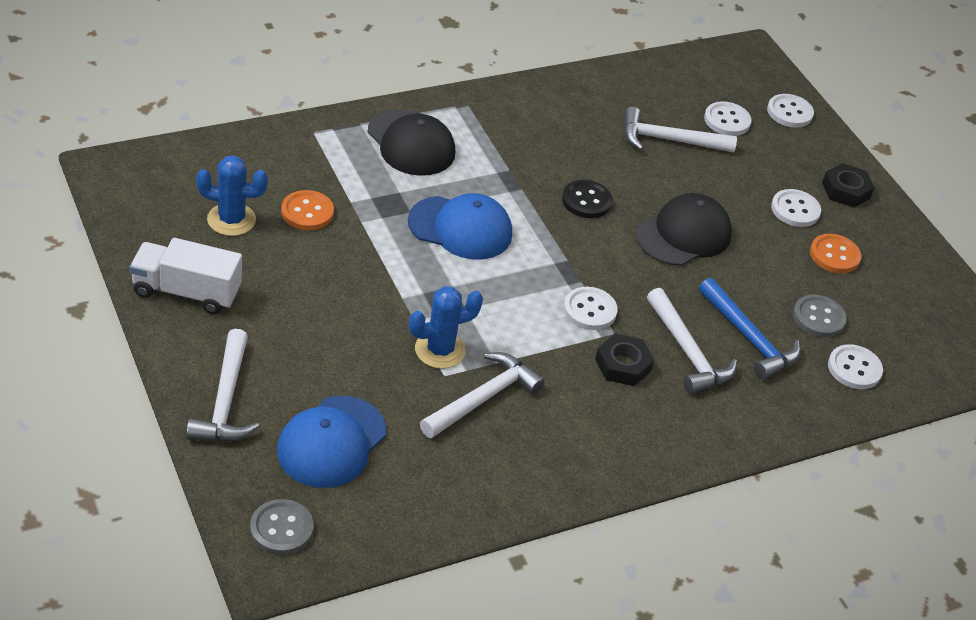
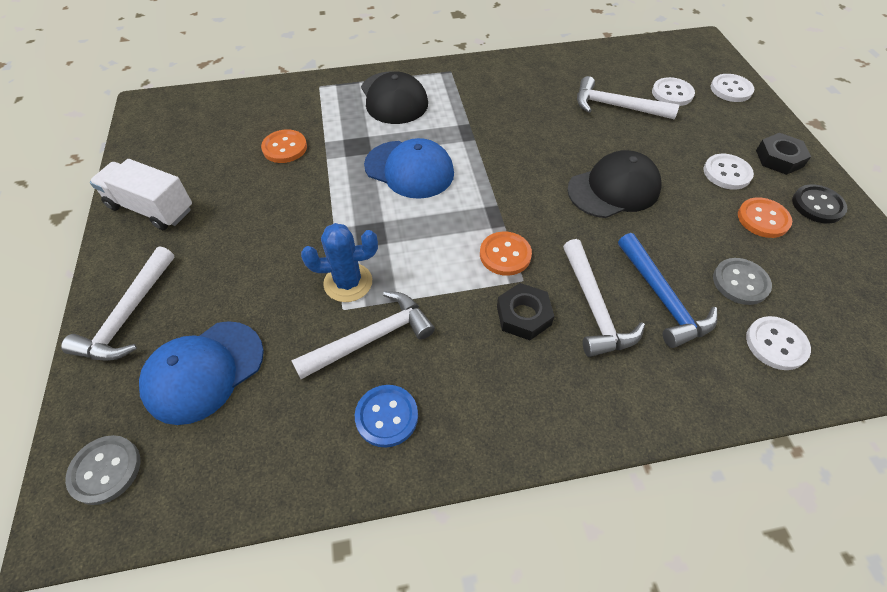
camera: 20 degrees right, 10 degrees up
blue cactus [196,155,268,236] -> none
black button [562,180,612,218] -> black button moved to [792,184,847,224]
white button [564,287,618,330] -> orange button [480,231,532,276]
none -> blue button [355,385,418,447]

